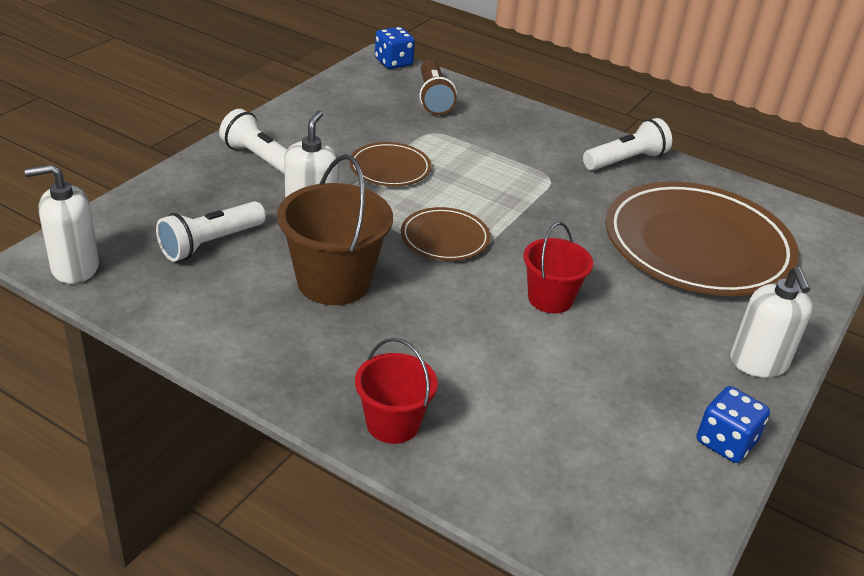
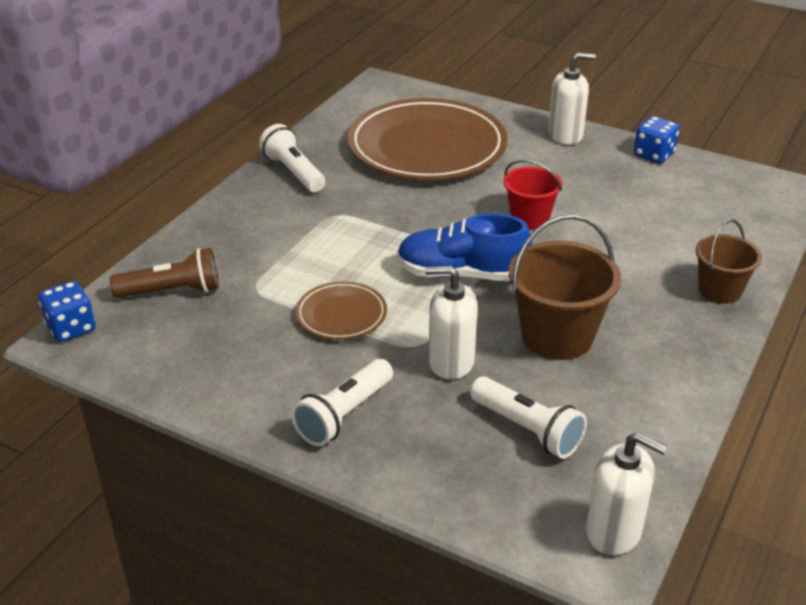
camera: 90 degrees left, 0 degrees up
white soap dispenser [25,164,99,284] -> white soap dispenser turned 45 degrees counterclockwise [586,432,668,555]
red bucket [355,338,438,444] -> brown bucket [695,219,762,304]
brown plate [401,207,490,261] -> blue shoe [397,213,532,281]

